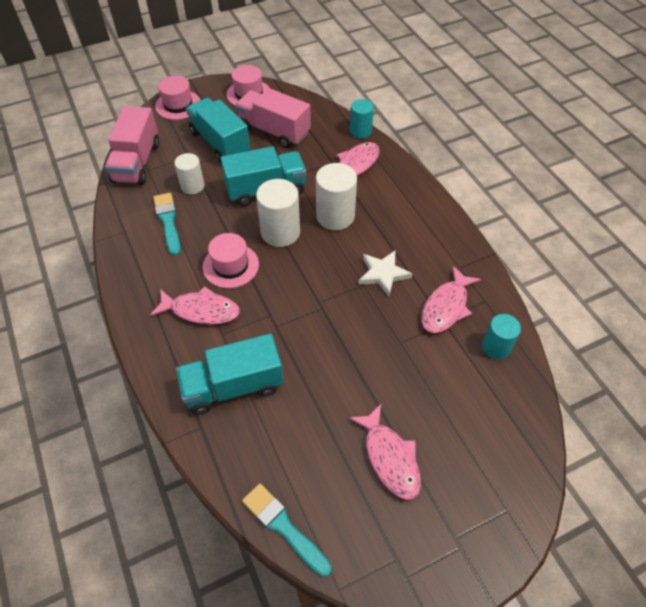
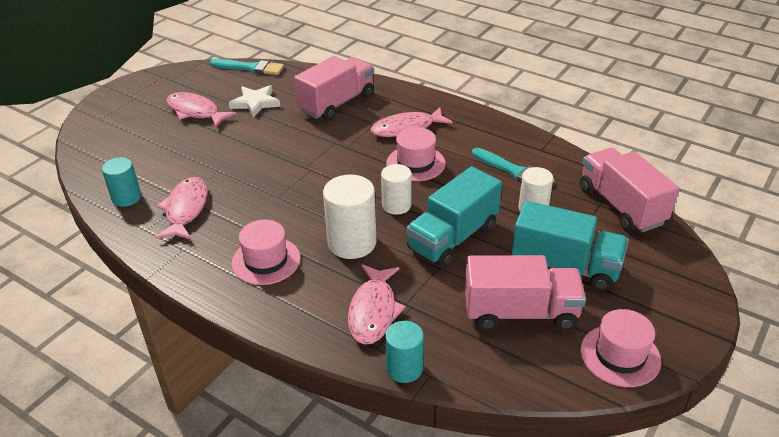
camera: 150 degrees right, 15 degrees down
pink hat [155,76,200,120] -> pink hat moved to [231,220,300,285]
turquoise truck [176,334,283,415] -> pink truck [294,56,374,121]
white cylinder [256,179,300,247] -> white cylinder [381,164,412,215], size x0.64
white star [358,251,413,296] -> white star moved to [229,85,281,117]

